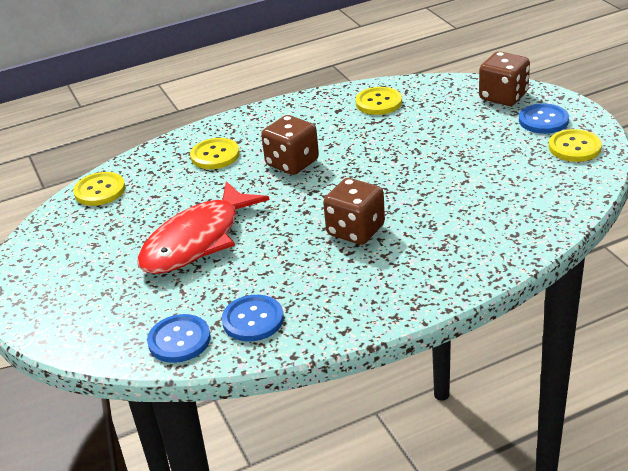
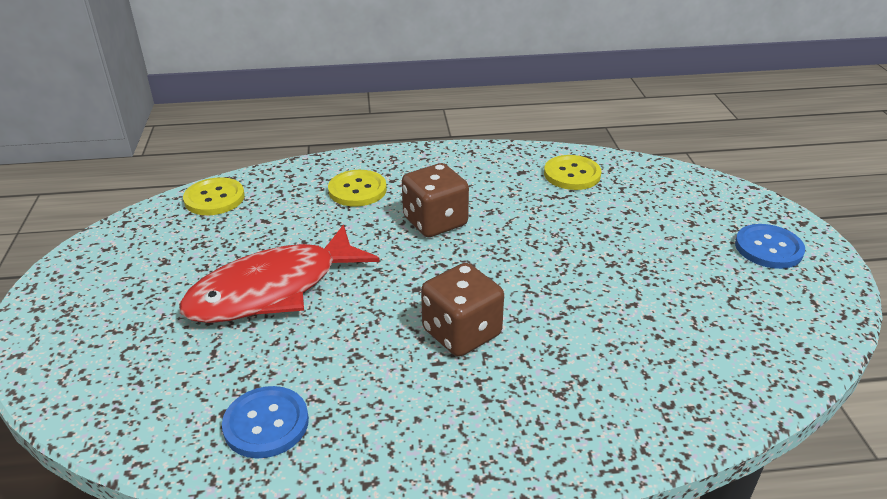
camera: 15 degrees right, 0 degrees up
blue button [147,314,211,363] -> none
brown dice [479,51,530,106] -> none
yellow button [549,129,602,162] -> none

